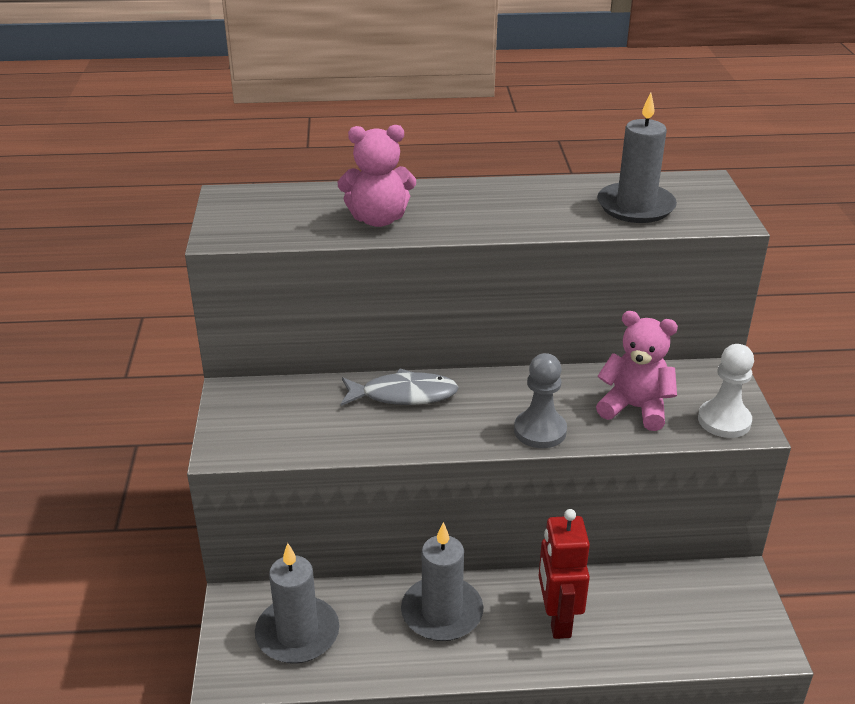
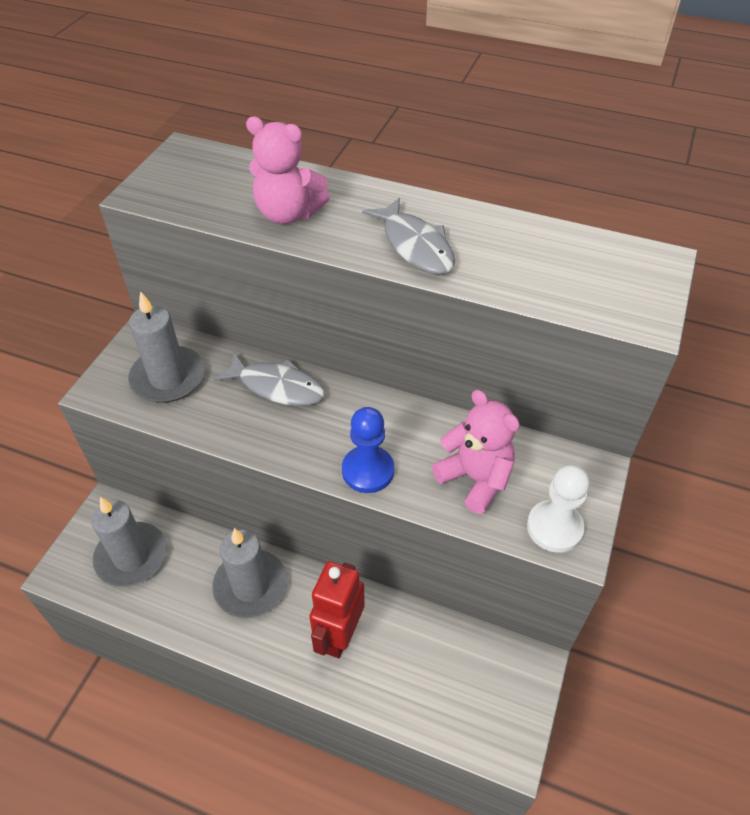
camera: 25 degrees right, 15 degrees up
grey pawn [514,353,567,448] -> blue pawn [342,407,394,493]
grey candle [597,92,677,223] -> grey candle moved to [128,291,205,403]
none -> grey fish [362,198,455,274]

